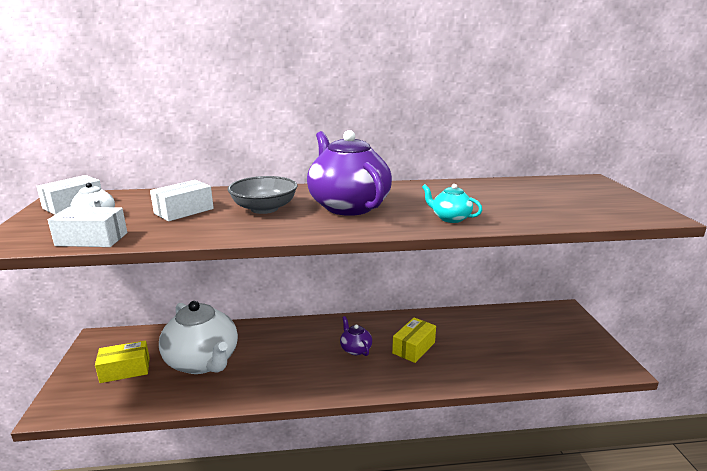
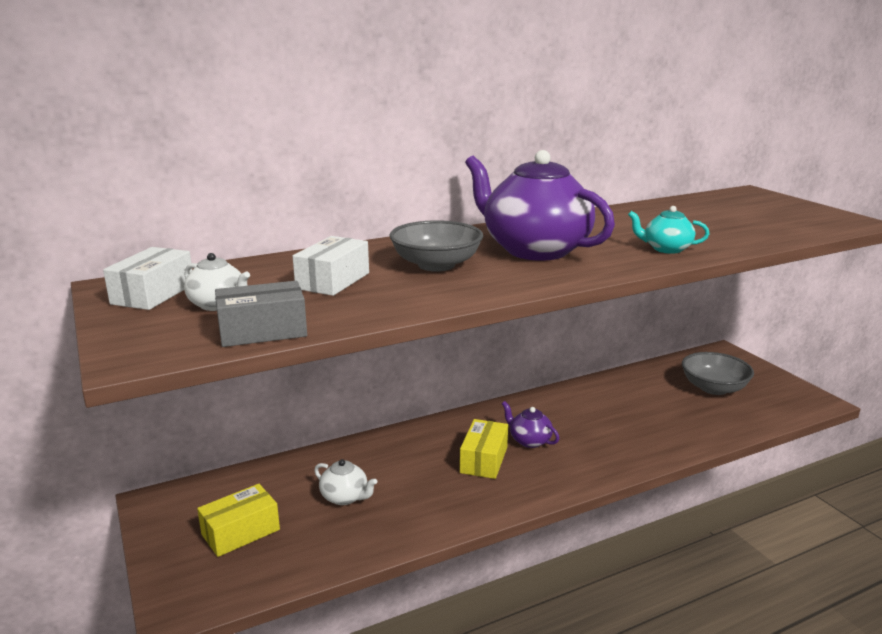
camera: 20 degrees left, 0 degrees up
white box [48,207,127,247] -> grey box [215,281,307,347]
white teapot [159,301,238,374] -> white teapot [314,459,377,505], size x0.45
yellow box [392,318,436,363] -> yellow box moved to [460,419,508,479]
none -> grey bowl [682,352,754,395]

